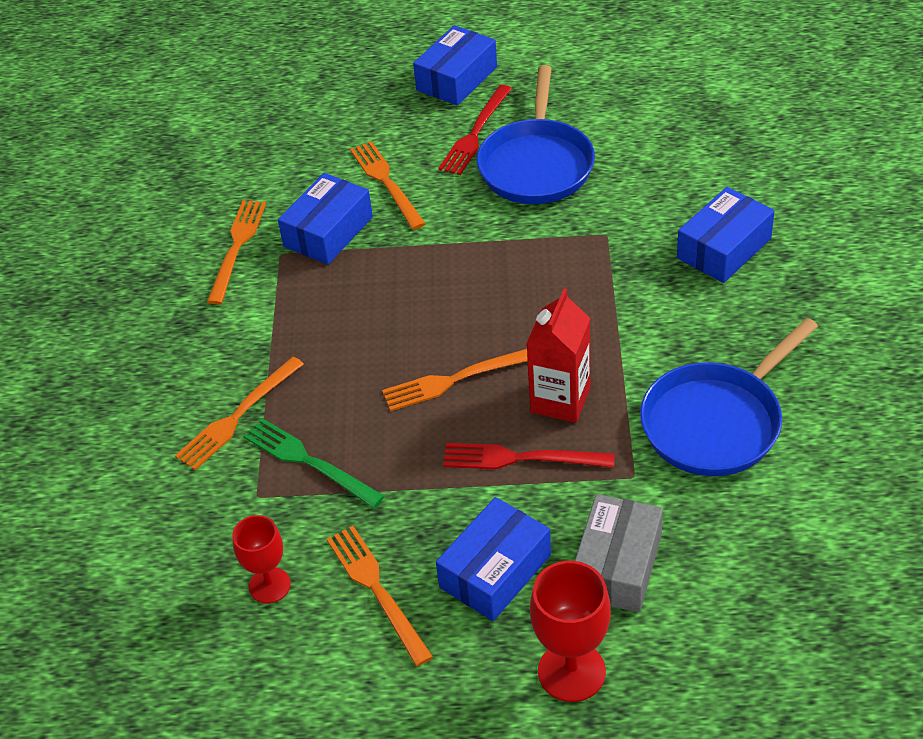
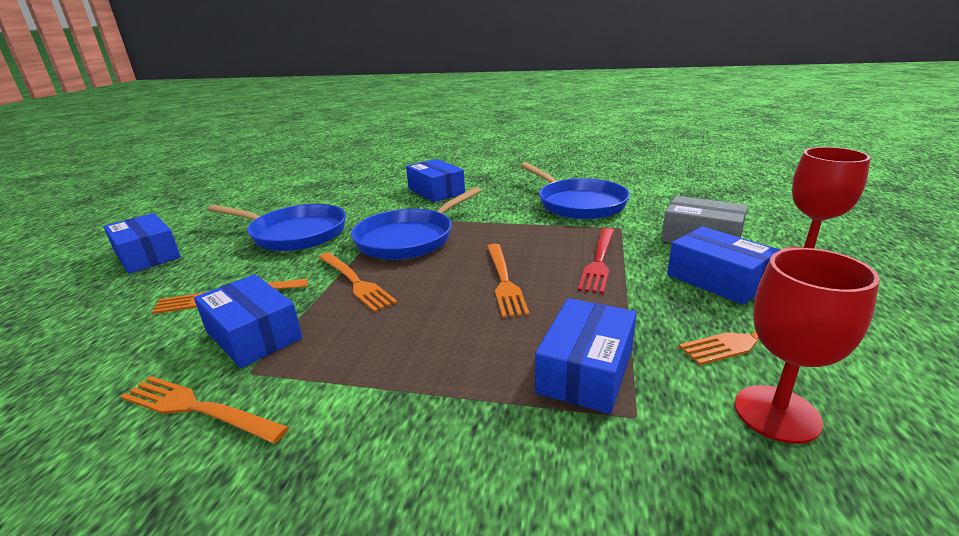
camera: 80 degrees left, 20 degrees down
orange fork [175,357,304,470] -> orange fork moved to [318,252,398,312]
red goblet [232,515,291,603] -> red goblet [735,248,880,444], size x1.52
green fork [243,418,384,508] -> blue box [535,298,637,414]
red fork [438,85,512,175] -> none
red carton [526,288,590,423] -> none
none -> blue pan [351,187,481,260]

